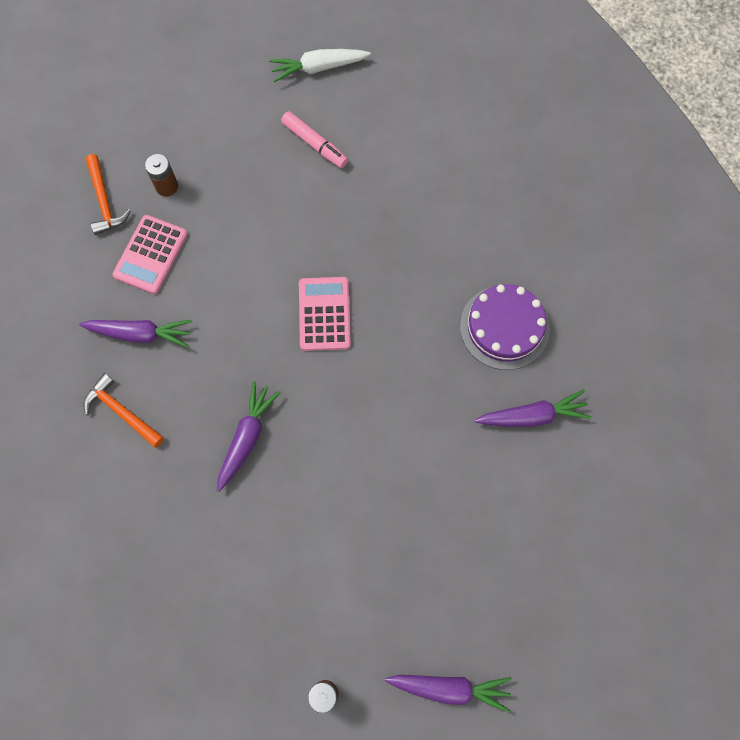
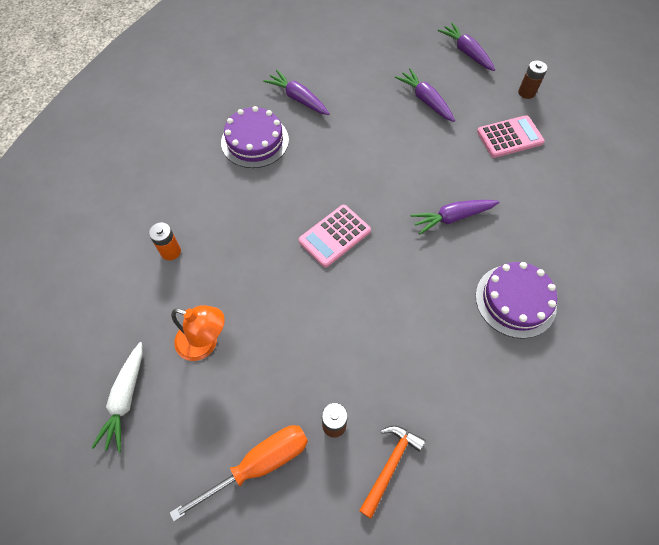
camera: 130 degrees left, 10 degrees down
purple carrot [79,320,192,348] -> purple carrot moved to [395,68,455,122]
orange hammer [83,373,164,448] -> purple cake [476,262,557,339]
pink calculator [113,215,188,294] -> pink calculator moved to [477,115,545,158]
white carrot [269,49,371,82] -> white carrot turned 60 degrees clockwise [92,342,143,452]
pink marker [281,111,348,168] -> orange lamp [171,305,225,361]
none -> orange battery [149,223,181,260]
none -> orange screwdriver [170,425,308,522]

